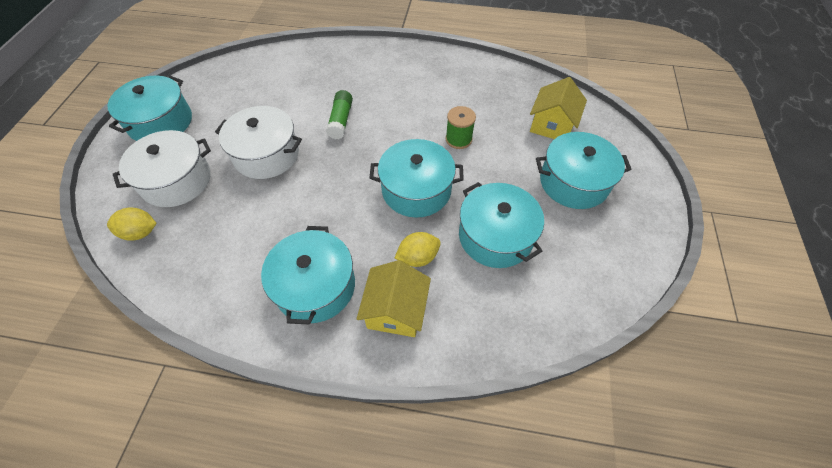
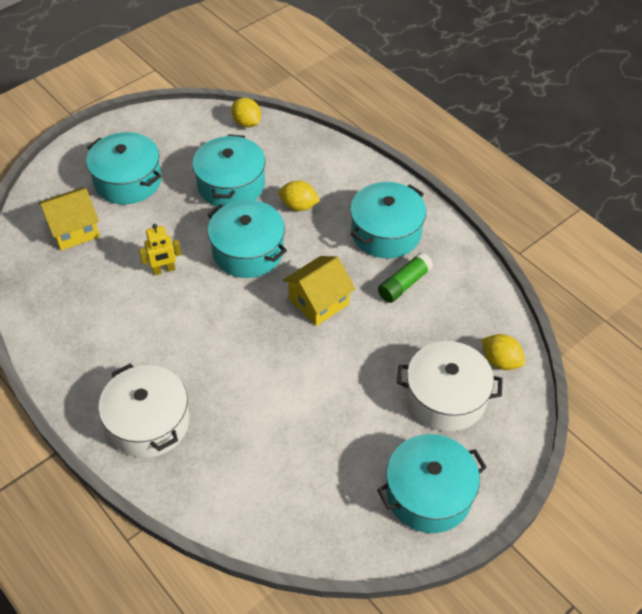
camera: 140 degrees left, 5 degrees down
white pot [215,106,302,179] -> white pot moved to [98,363,189,458]
green glue stick [326,90,353,139] -> green glue stick moved to [378,252,433,303]
yellow house [357,260,431,337] -> yellow house moved to [283,256,355,326]
green spool [445,106,476,149] -> yellow robot [139,224,181,275]
none -> yellow lemon [231,98,261,128]

